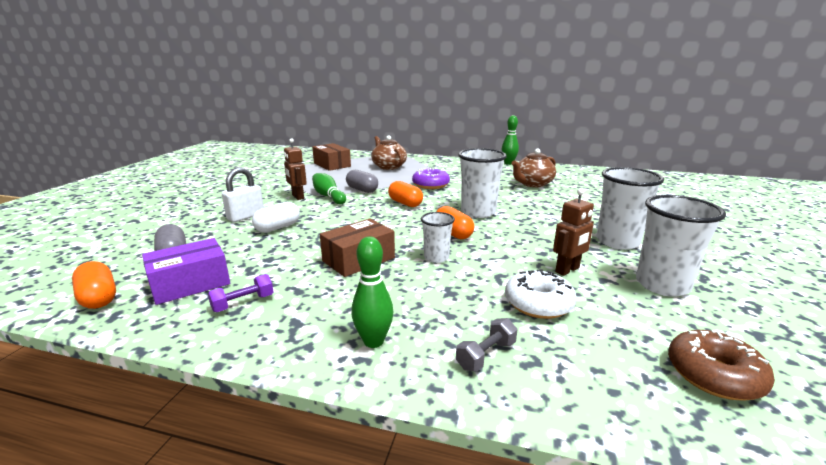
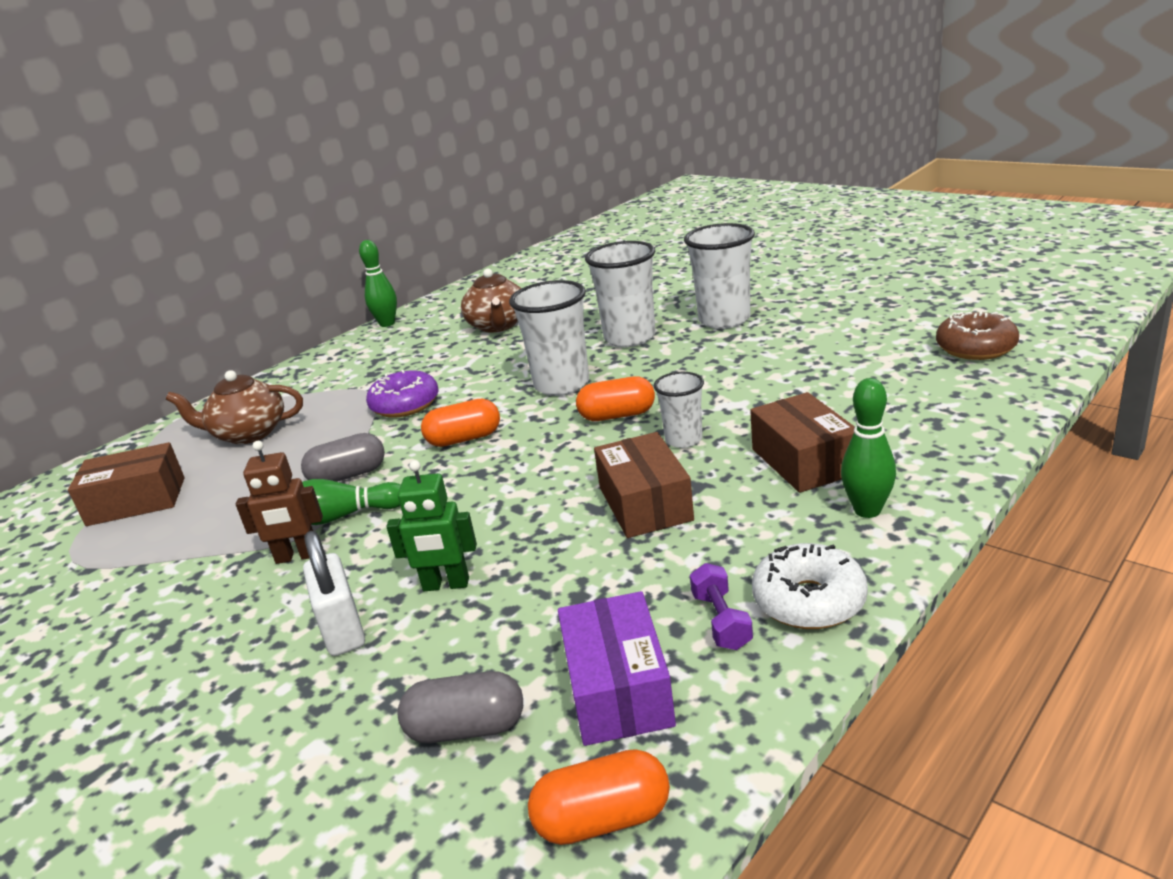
camera: 60 degrees left, 5 degrees up
white capsule [252,202,300,233] -> green robot [386,460,477,591]
grey dumbbell [456,318,517,371] -> none
white donut [505,269,576,319] -> white donut moved to [752,543,868,629]
brown robot [553,188,594,276] -> none
white cup [636,195,726,297] -> white cup moved to [585,241,656,347]
none -> brown box [750,392,855,493]

